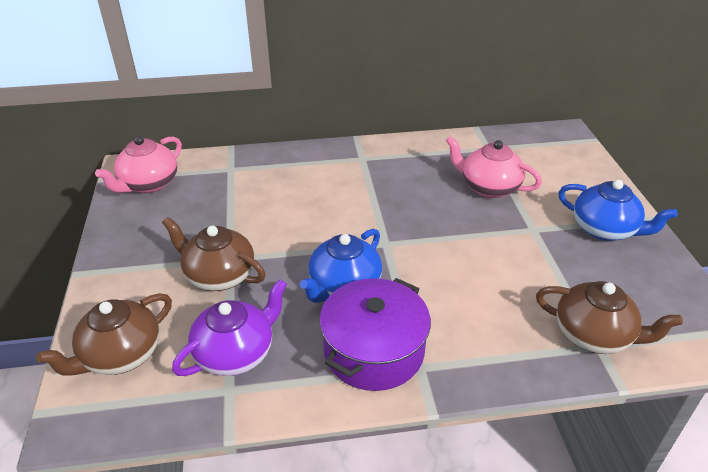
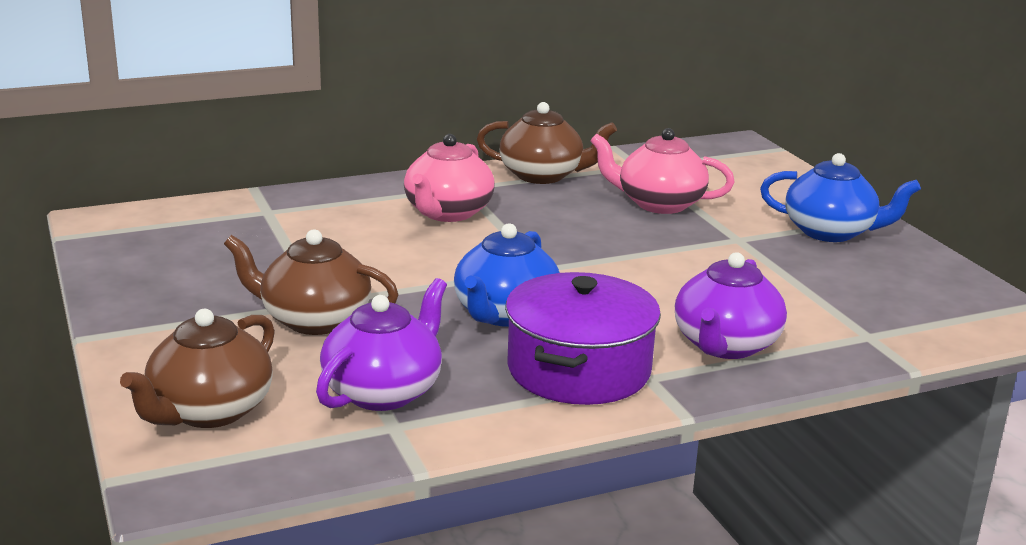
camera: 15 degrees left, 15 degrees down
pink teapot [95,136,182,193] -> pink teapot moved to [404,134,495,222]
brown teapot [536,281,683,354] -> brown teapot moved to [477,102,617,184]
none -> purple teapot [675,252,787,359]

